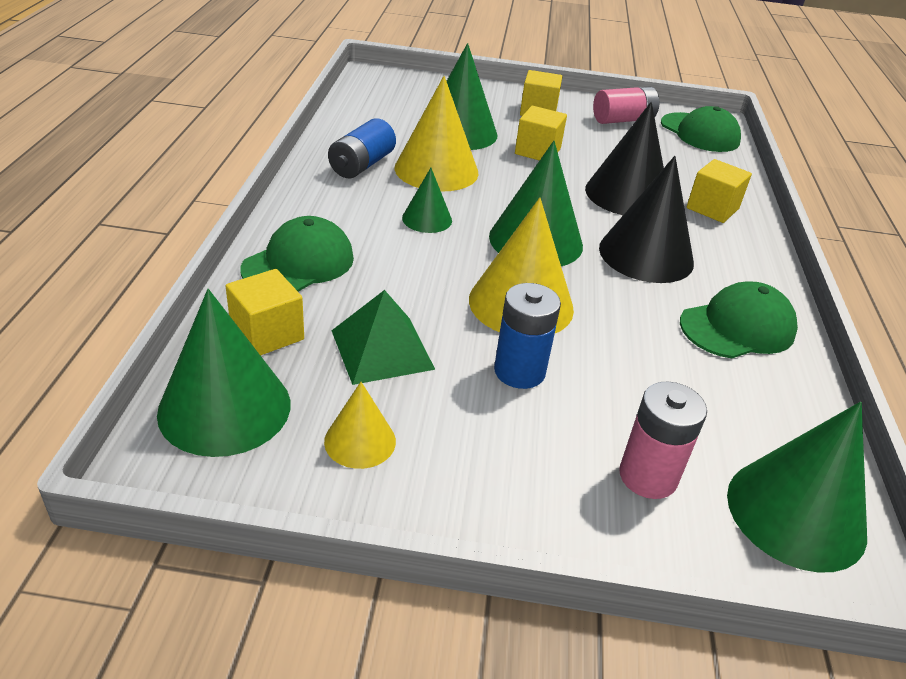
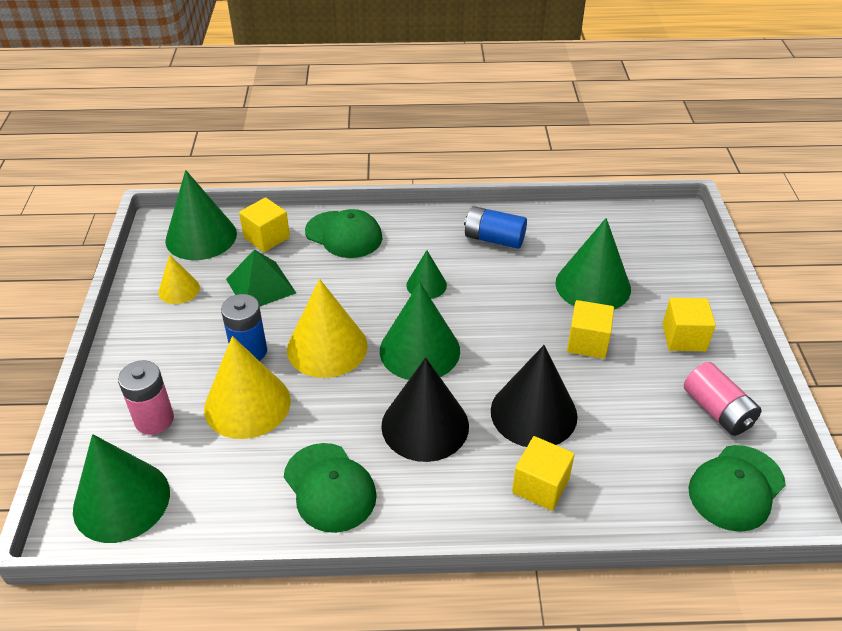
camera: 85 degrees right, 5 degrees up
yellow cone [394,76,478,192] -> yellow cone moved to [204,336,291,439]

